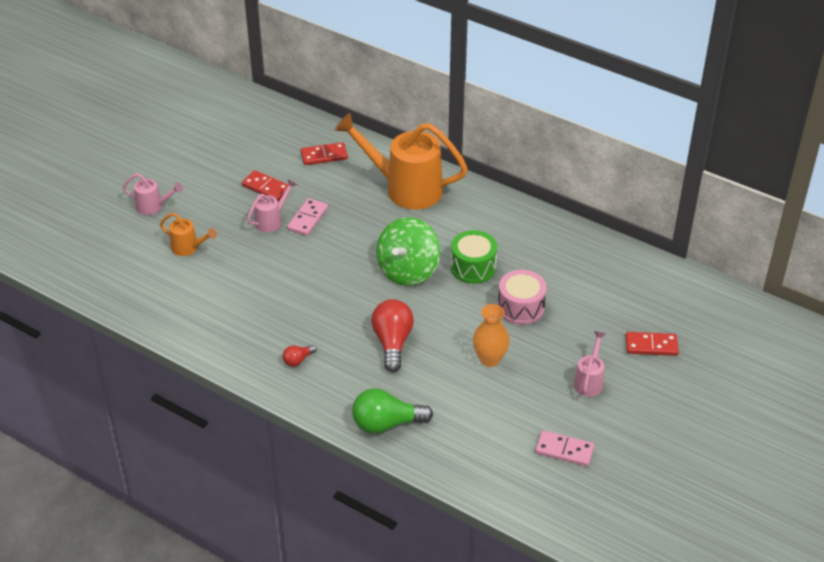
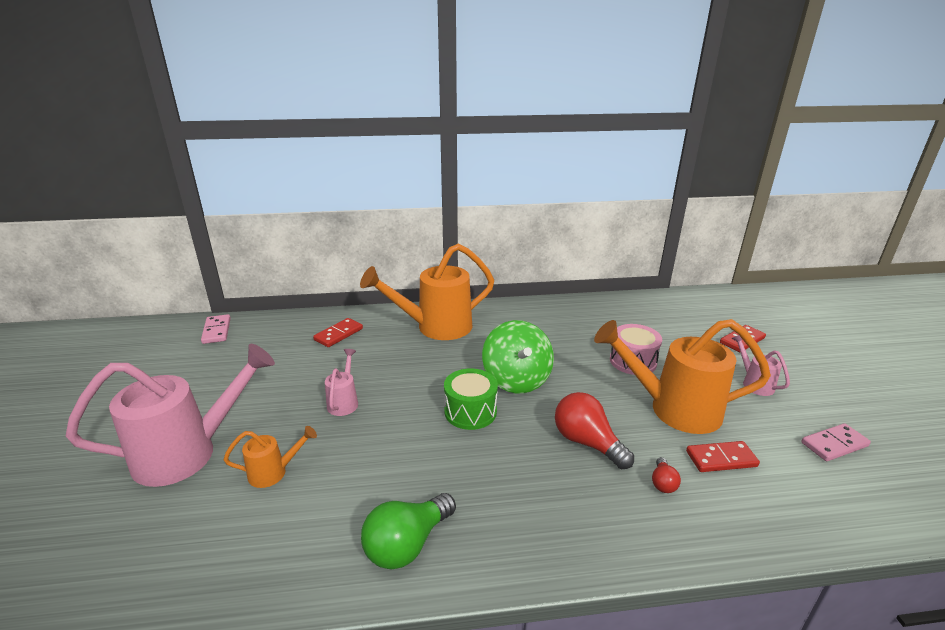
camera: 40 degrees left, 15 degrees down
pink watering can [123,173,183,215] -> pink watering can [66,344,275,487], size x2.16
red domino [242,170,288,201] -> red domino moved to [686,441,760,472]
red light bulb [283,345,317,367] -> red light bulb moved to [652,457,681,493]
pink domino [287,198,328,236] -> pink domino moved to [201,314,231,344]
green light bulb [352,388,433,434] -> green light bulb moved to [361,493,456,569]
green drum [451,230,497,284] -> green drum moved to [444,368,498,430]
orange vase [473,304,510,367] -> orange watering can [594,319,771,434]

